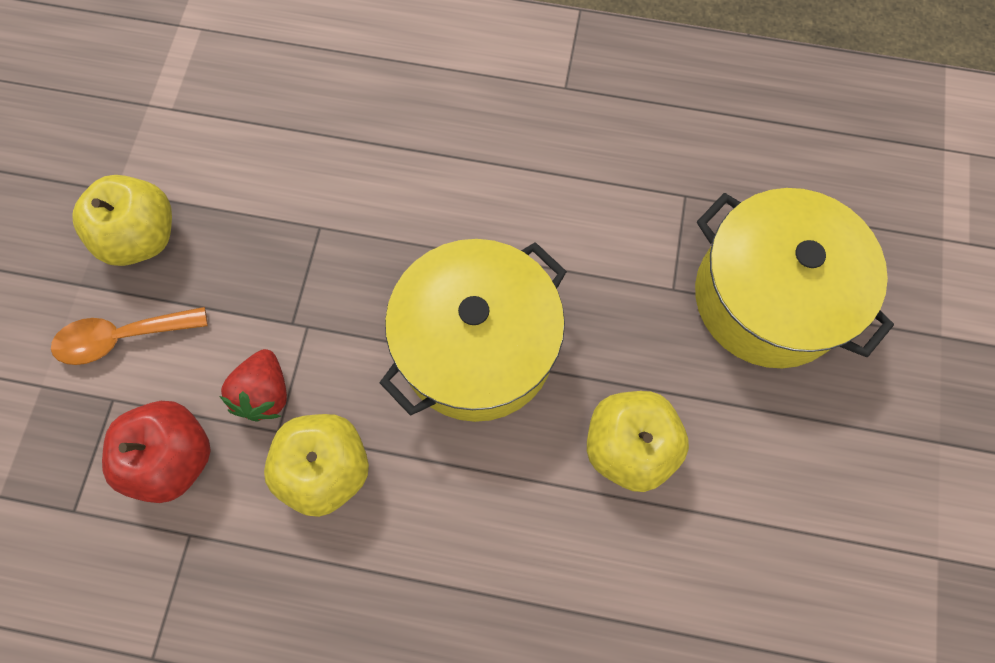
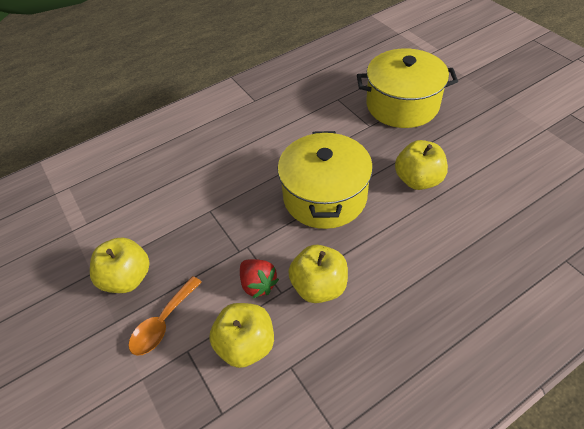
camera: 40 degrees left, 20 degrees down
red apple [102,401,211,503] -> yellow apple [209,303,274,368]

